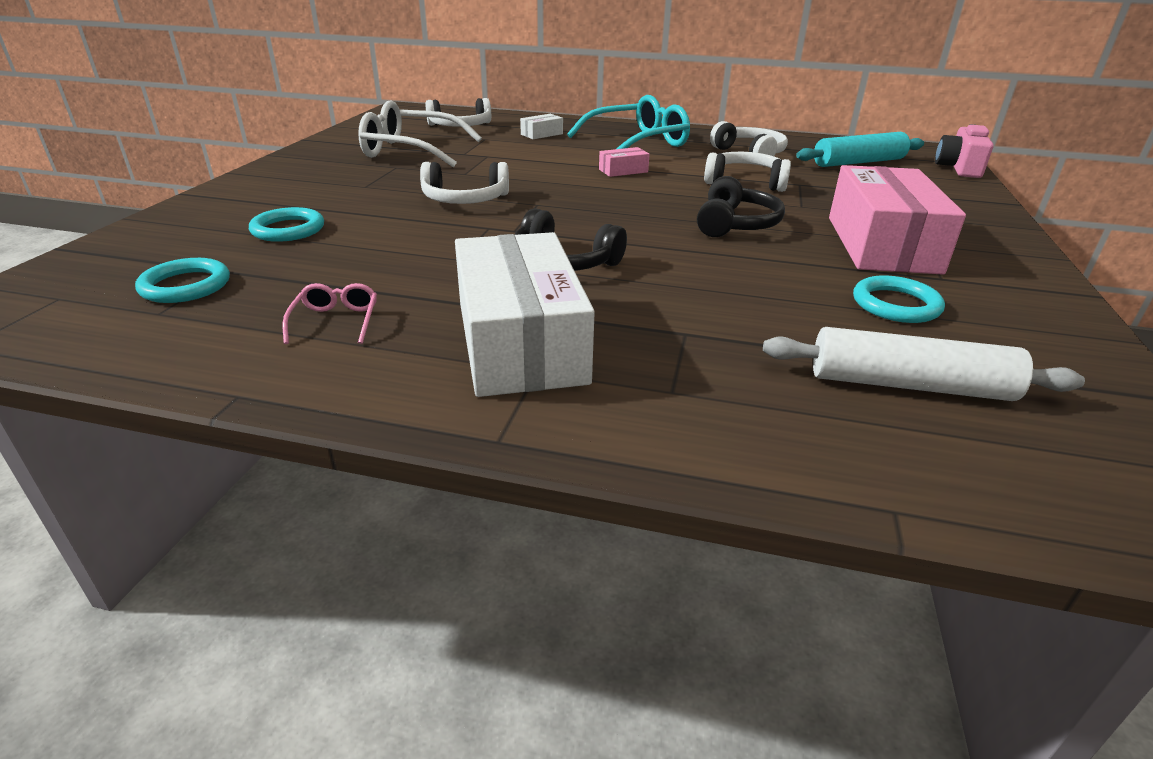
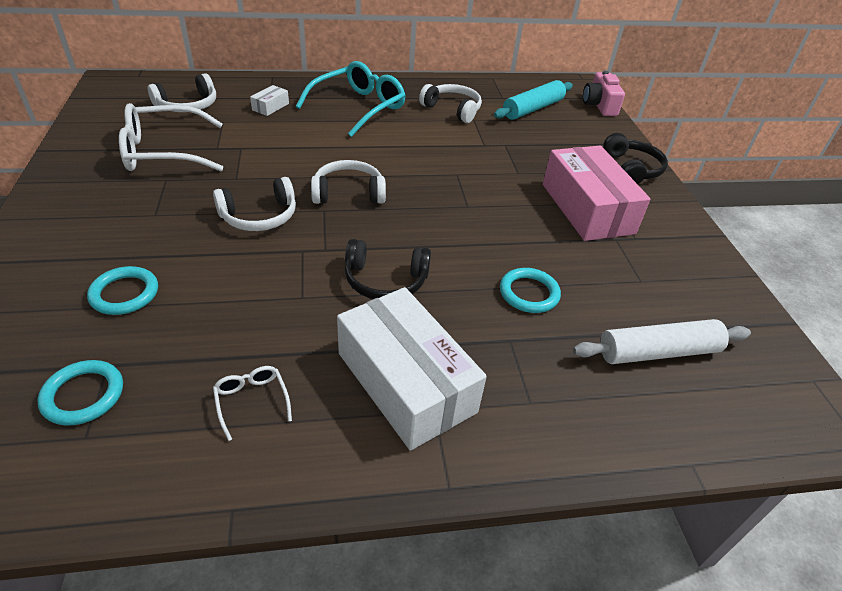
camera: 25 degrees left, 10 degrees up
pink glasses [282,283,377,344] -> white glasses [213,366,292,441]
pink box [599,147,650,177] -> none
black headphones [697,176,785,237] -> black headphones moved to [603,133,668,184]
white headphones [704,152,791,192] -> white headphones moved to [311,160,386,204]
turquoise ring [853,275,945,323] -> turquoise ring moved to [500,268,561,313]

